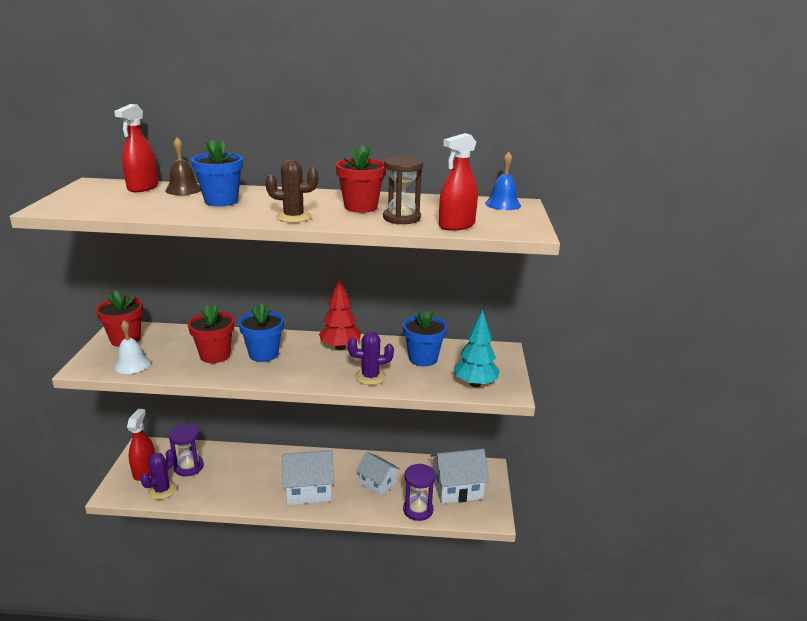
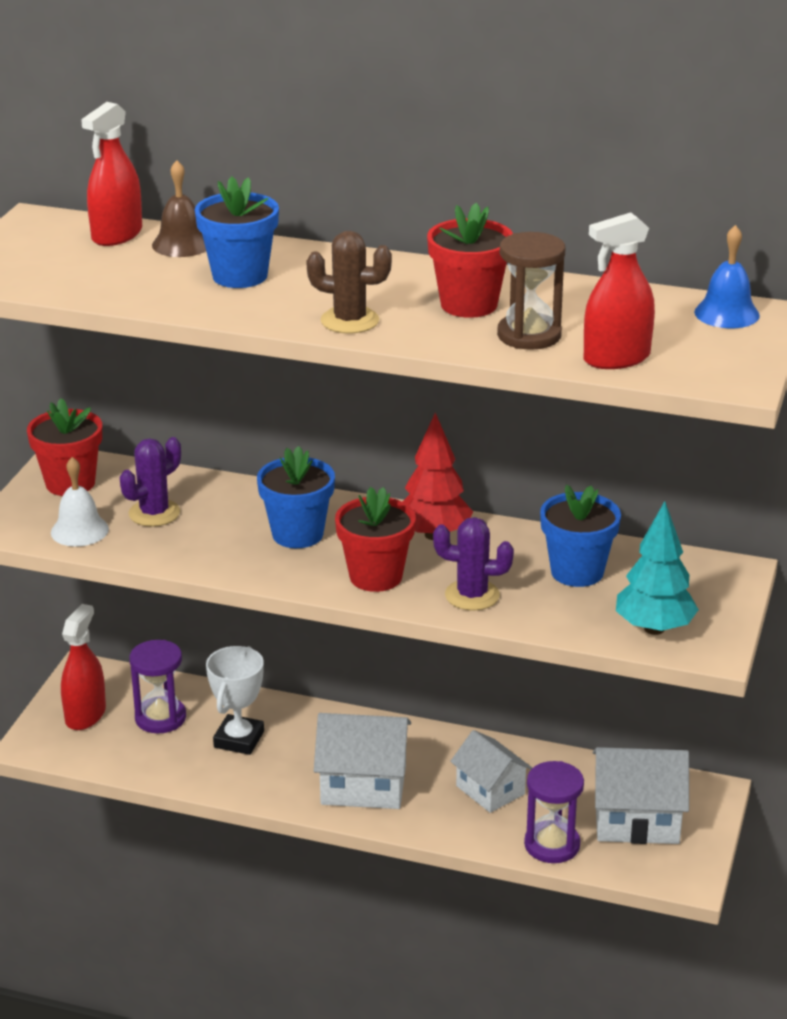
camera: 15 degrees right, 5 degrees up
purple cactus [140,449,177,500] -> purple cactus moved to [120,437,181,527]
red flower pot [188,304,234,363] -> red flower pot moved to [335,487,416,592]
none -> white trophy [206,646,264,755]

